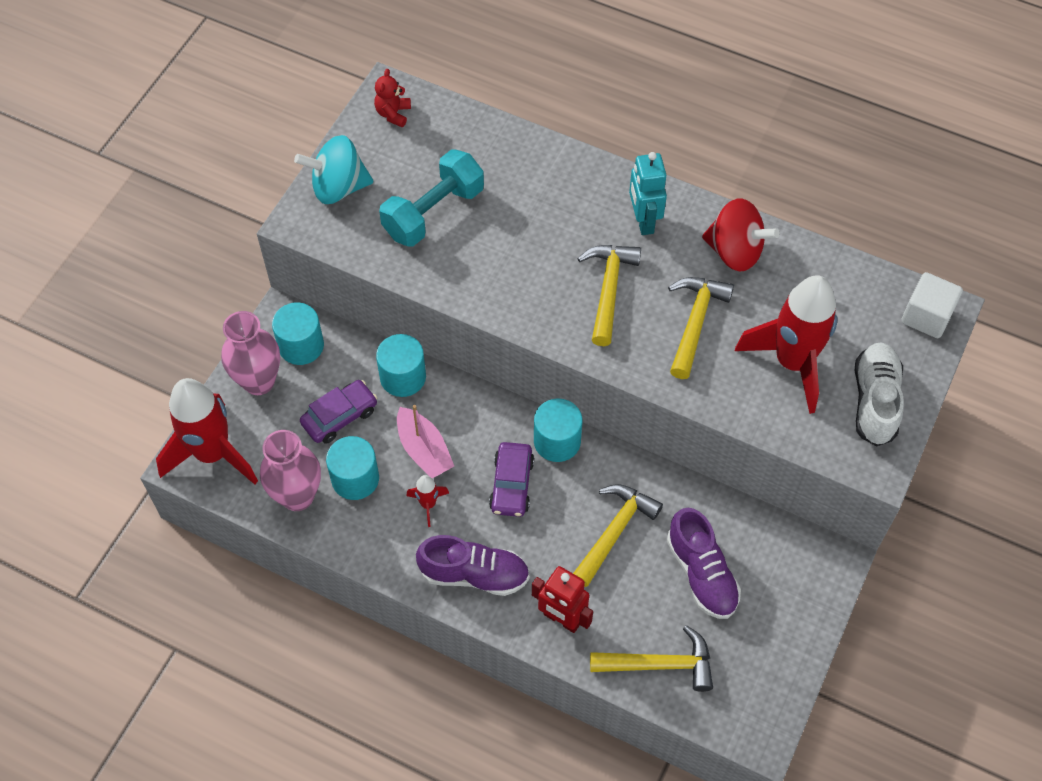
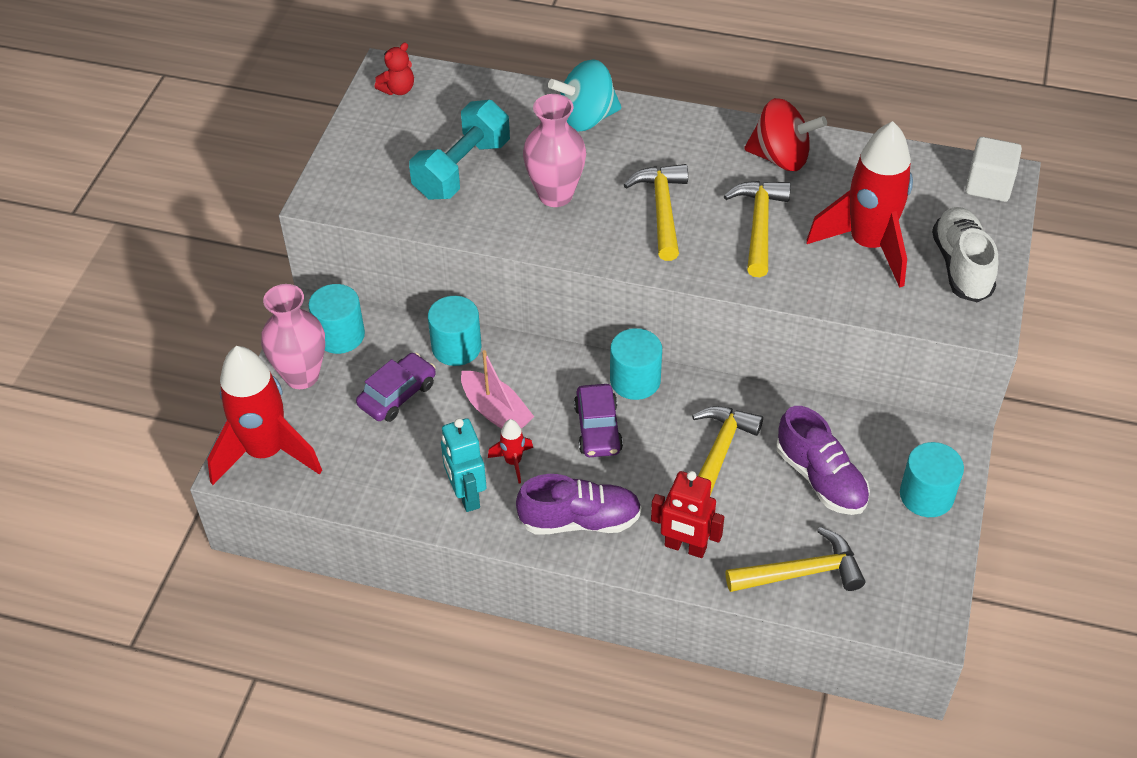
camera: 10 degrees left, 10 degrees down
pink vase [260,430,321,511] -> pink vase moved to [523,94,586,207]
turquoise spinning top [294,135,373,204] -> turquoise spinning top moved to [548,59,621,132]
turquoise cylinder [326,436,379,500] -> turquoise cylinder moved to [900,442,964,517]
red teddy bear [374,69,411,127] -> red teddy bear turned 135 degrees counterclockwise [375,42,414,95]
turquoise robot [629,152,667,235] -> turquoise robot moved to [441,418,487,512]

